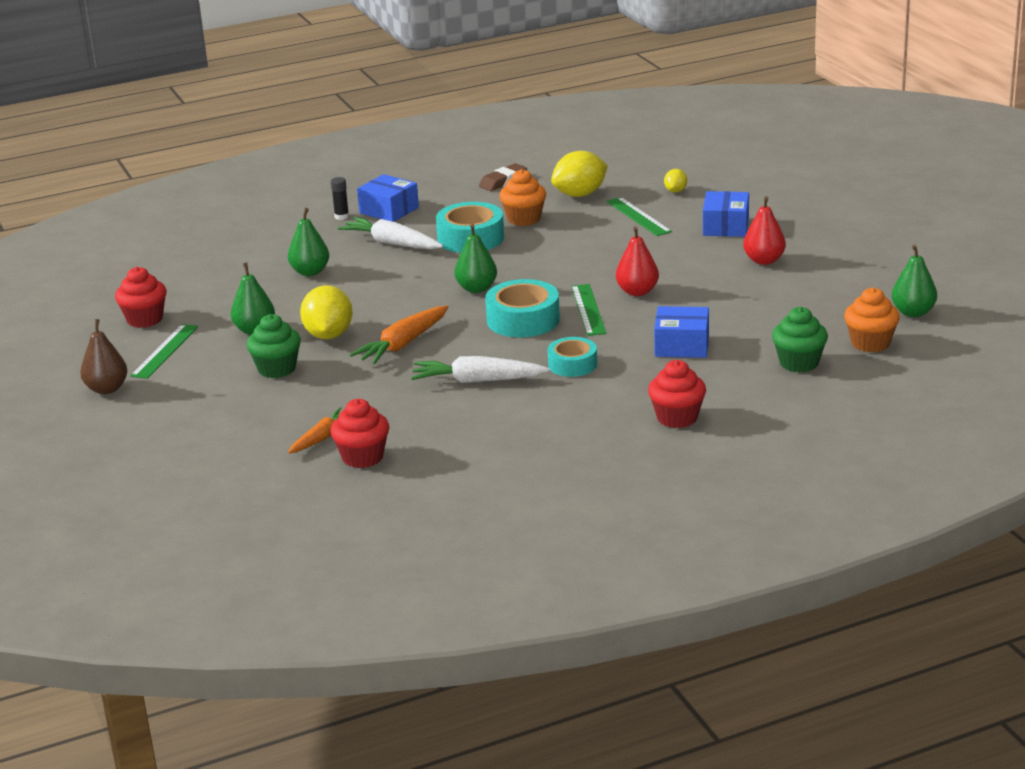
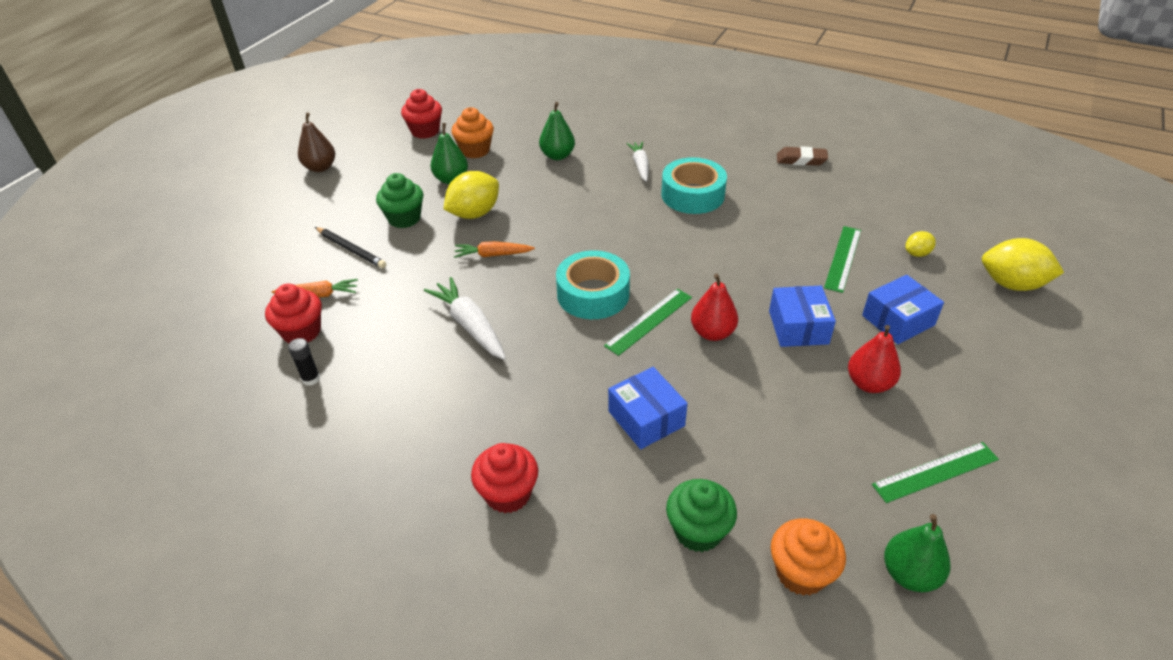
camera: 50 degrees right, 15 degrees up
green ruler [130,324,198,379] -> green ruler moved to [872,442,999,503]
black glue stick [331,177,349,220] -> black glue stick moved to [288,338,320,386]
white carrot [338,217,443,249] -> white carrot [626,141,649,182], size x0.66
orange carrot [350,306,448,364] -> orange carrot [454,241,535,258], size x0.66
blue box [357,174,419,222] -> blue box moved to [769,286,836,347]
green pear [455,224,497,293] -> none
orange cupcake [499,169,546,226] -> orange cupcake moved to [451,107,494,158]
turquoise tape [548,337,597,377] -> none
yellow lemon [551,151,608,197] -> yellow lemon moved to [982,238,1064,291]
none -> black pencil [315,227,386,268]

